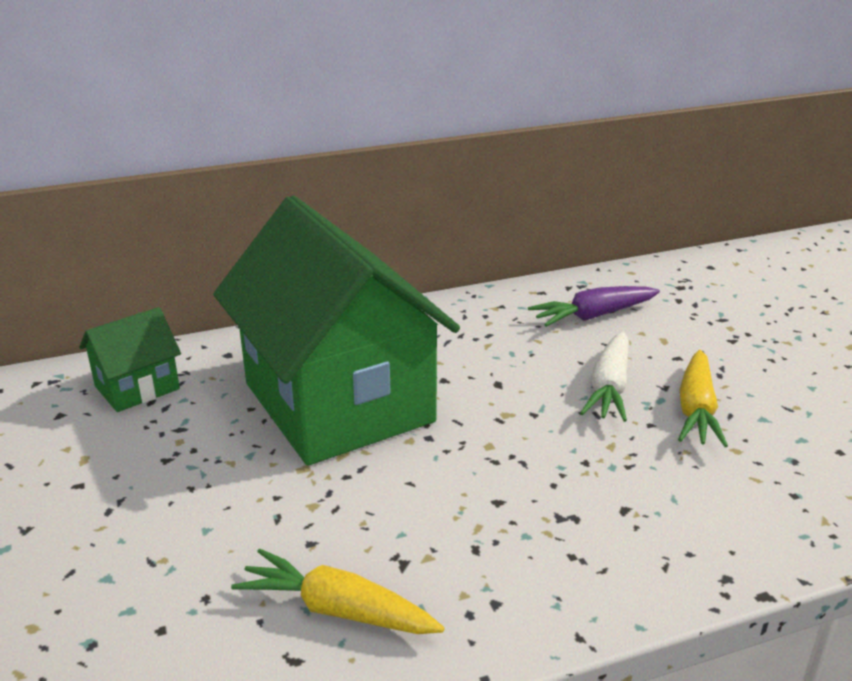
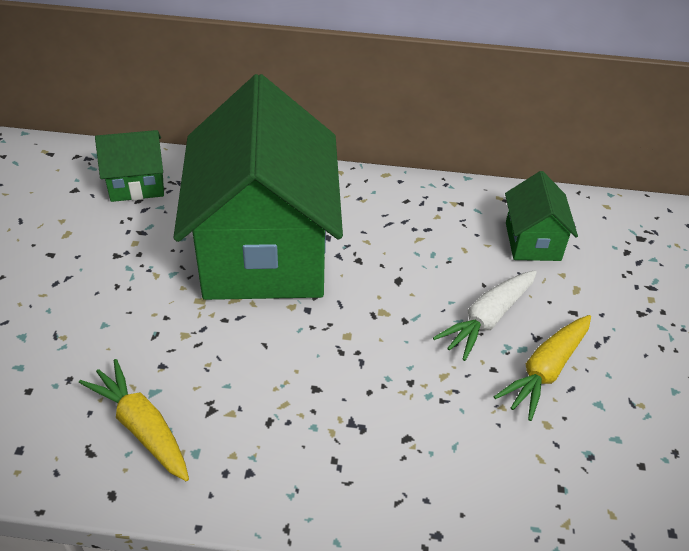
camera: 25 degrees right, 15 degrees up
purple carrot [528,286,660,327] -> green house [505,171,578,261]

